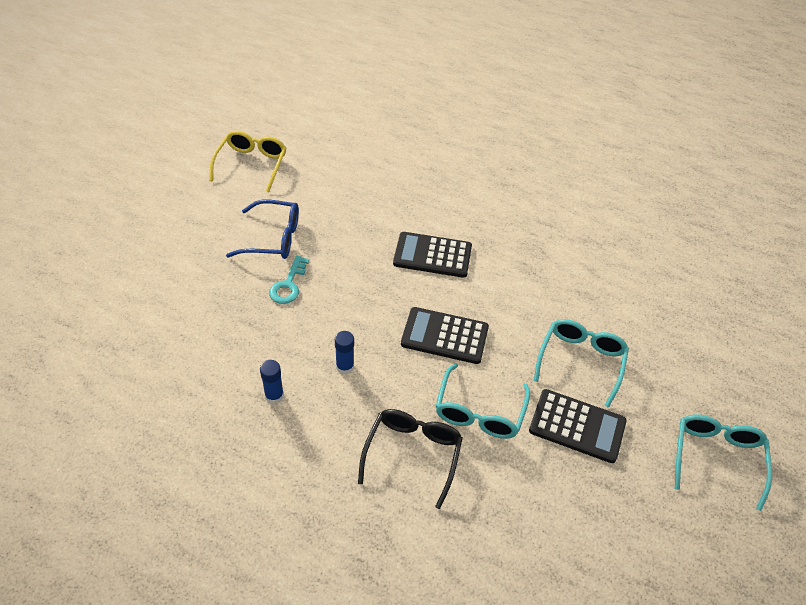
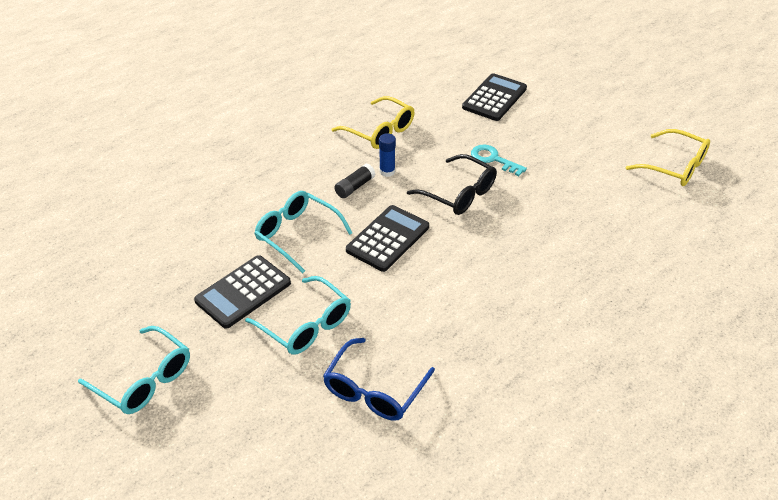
camera: 115 degrees right, 5 degrees down
blue glasses [226,200,299,259] -> blue glasses moved to [323,338,435,421]
blue glue stick [260,360,284,404] -> yellow glasses [332,96,415,149]
black glasses [358,409,463,509] -> black glasses moved to [407,154,497,215]
black calculator [393,232,472,278] -> black calculator moved to [462,73,527,121]
none -> black glue stick [334,164,376,198]

